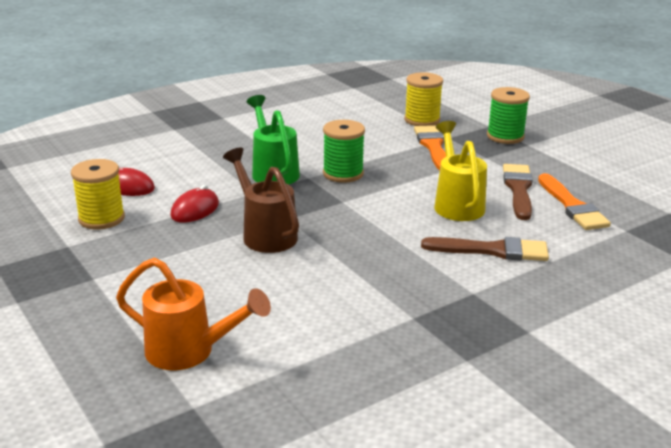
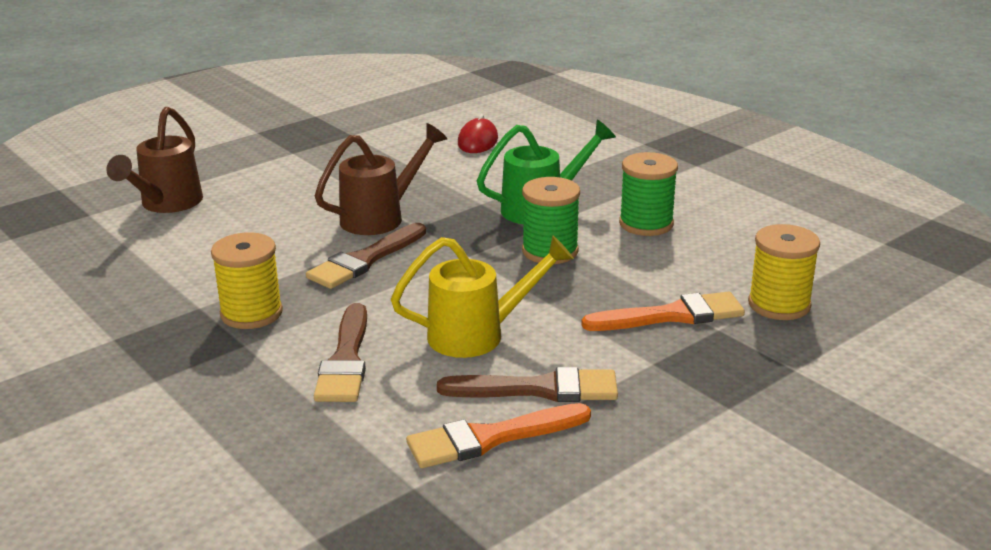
camera: 85 degrees right, 0 degrees up
yellow spool [71,159,125,230] -> yellow spool moved to [211,232,283,329]
orange watering can [116,258,271,370] -> brown watering can [106,107,203,213]
red mouse [170,185,219,223] -> none
green spool [487,87,530,144] -> green spool moved to [619,152,678,236]
none -> brown brush [306,223,426,289]

